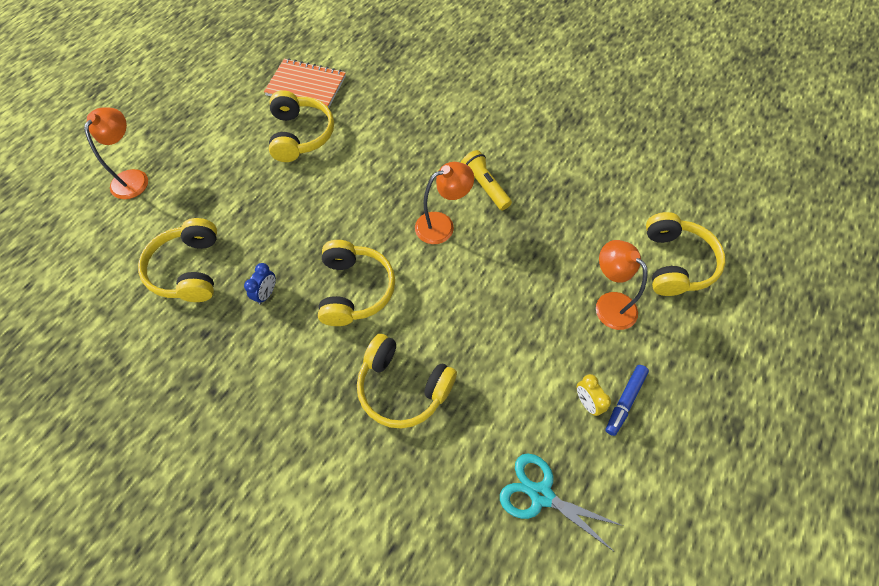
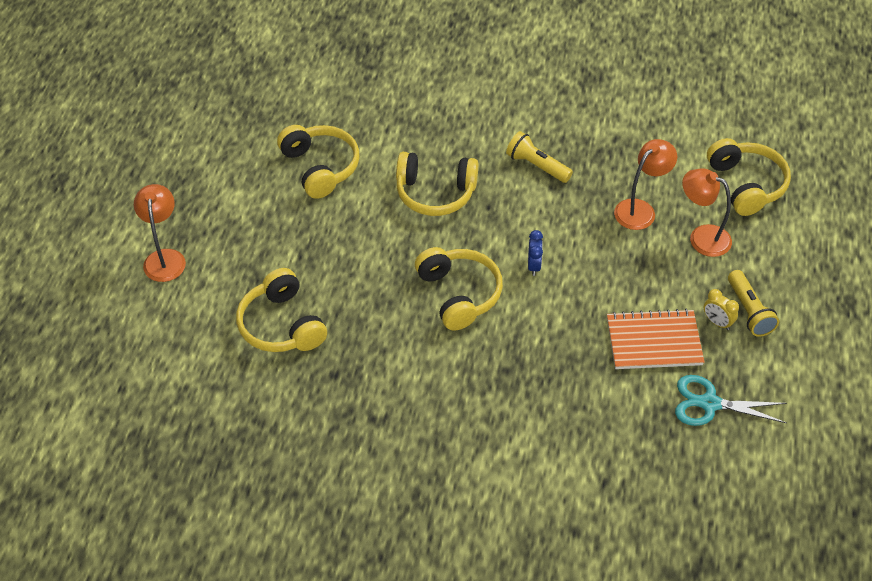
camera: 20 degrees left, 10 degrees down
blue clock [244,263,276,305] -> blue clock moved to [528,230,543,276]
orange notebook [264,58,346,108] -> orange notebook moved to [607,309,704,369]
yellow headphones [357,334,457,429] -> yellow headphones moved to [396,152,478,216]
orange lamp [415,162,474,244] -> orange lamp moved to [614,139,677,230]
blue marker [605,365,649,436] -> yellow flashlight [728,270,779,337]

